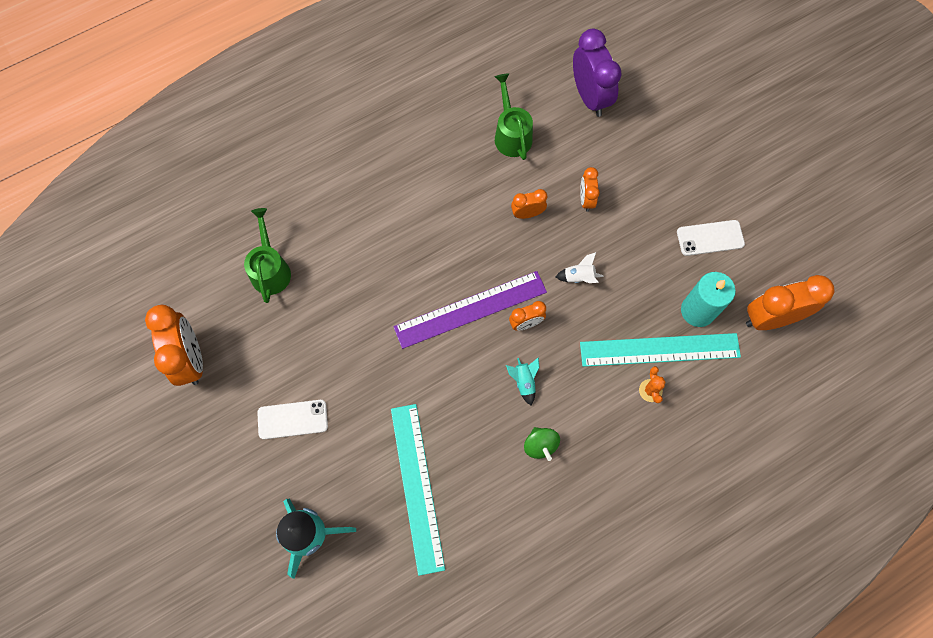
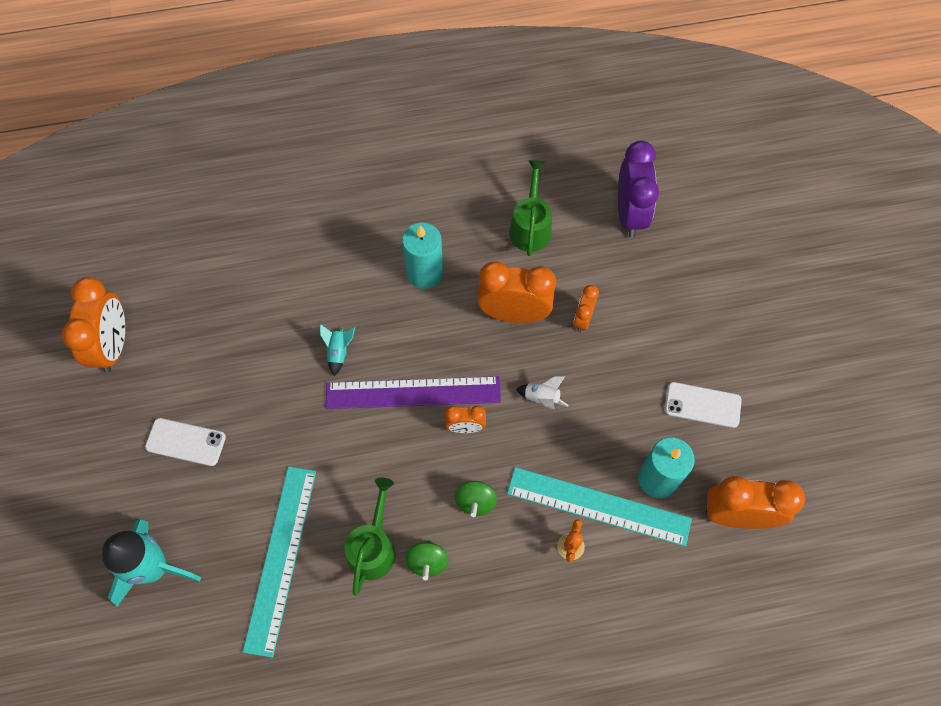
camera: 20 degrees right, 5 degrees down
green watering can [244,208,291,303] -> green watering can moved to [345,478,396,596]
turquoise rocket [506,357,539,405] -> turquoise rocket moved to [320,324,355,376]
orange clock [511,189,547,219] -> orange clock [477,261,556,323], size x1.91
none -> turquoise candle [402,222,443,289]
none -> green spinning top [455,481,497,517]

